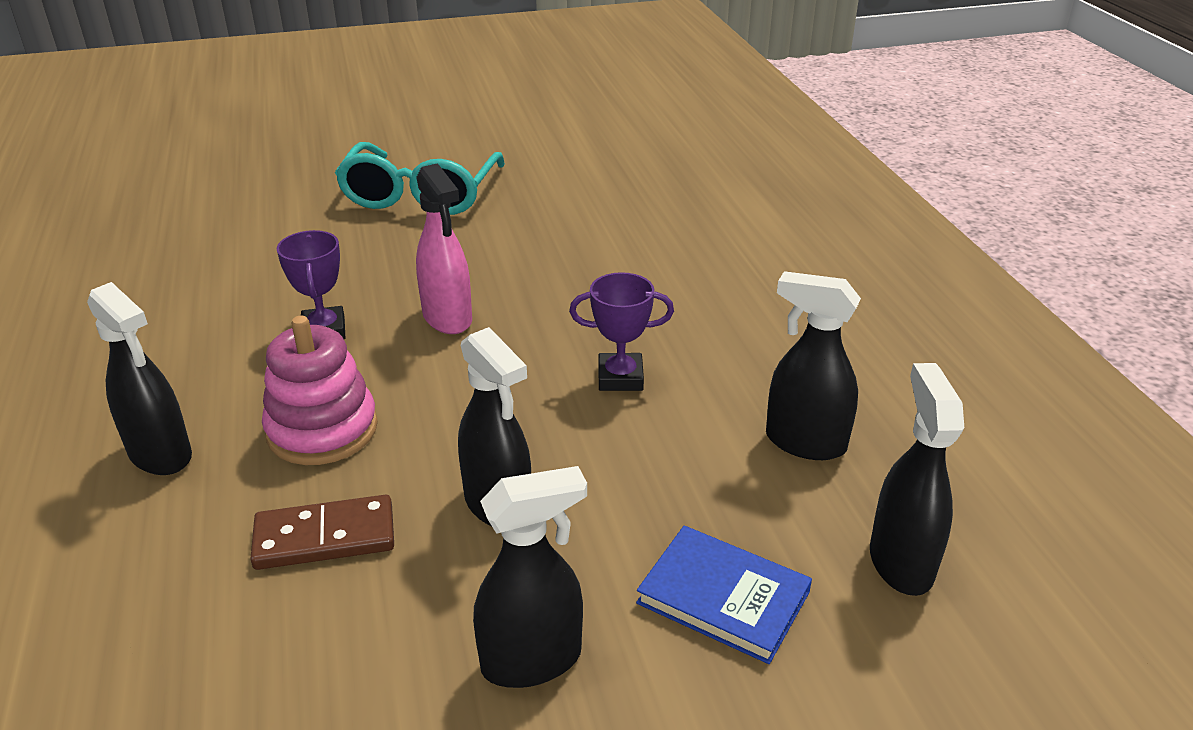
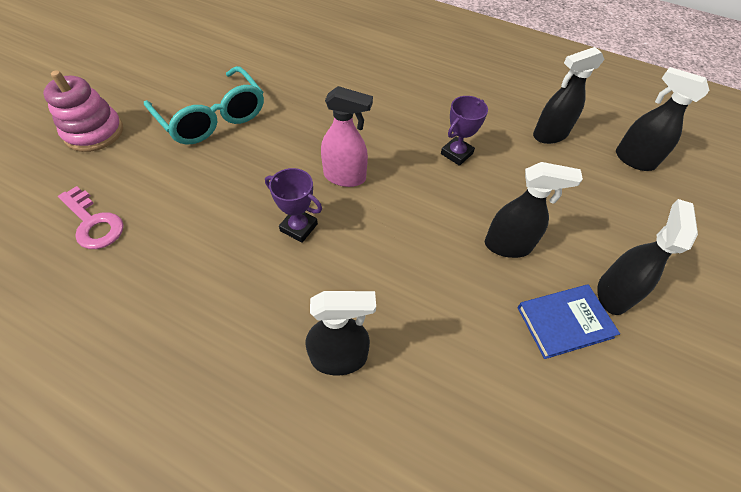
camera: 50 degrees left, 20 degrees up
brown domino [250,495,394,570] -> none
pink stacking toy [262,316,378,465] -> pink stacking toy moved to [43,70,123,152]
blue book [636,526,812,664] -> blue book moved to [517,284,620,359]
none -> pink key [58,186,124,249]

